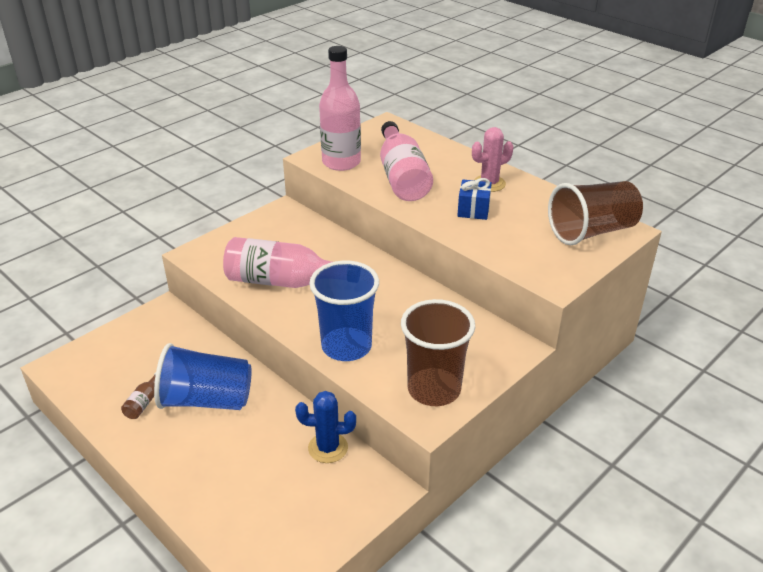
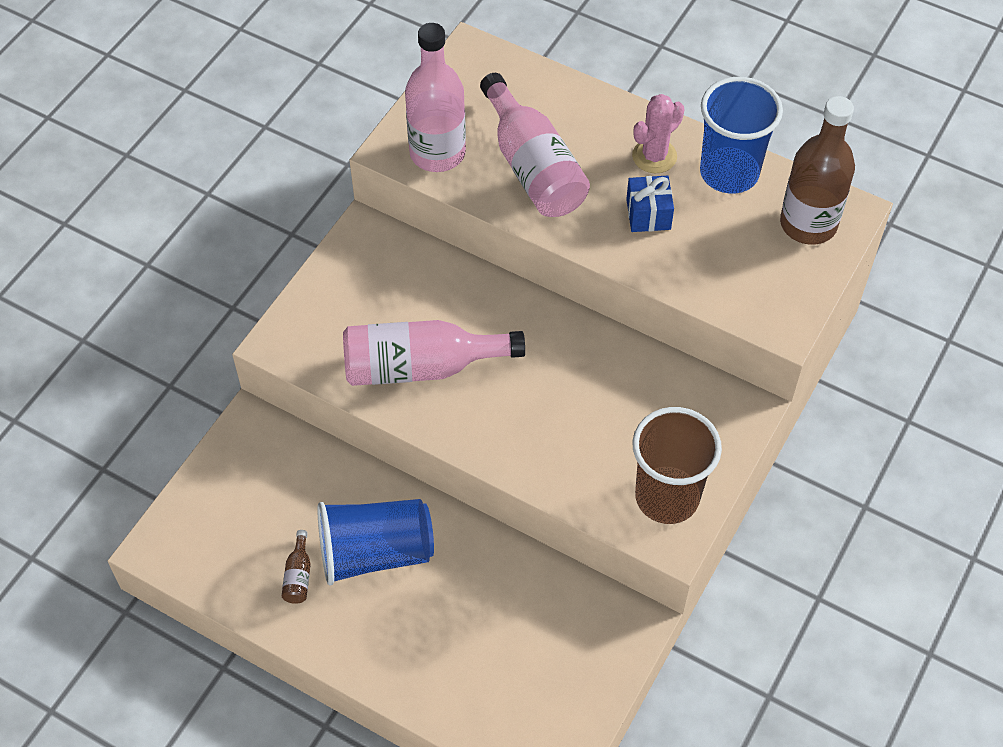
camera: 15 degrees left, 20 degrees up
blue cactus [295,391,356,463] -> none
blue cup [309,261,379,361] -> blue cup moved to [700,77,783,194]
brown cup [548,181,643,245] -> brown bottle [780,96,855,245]

